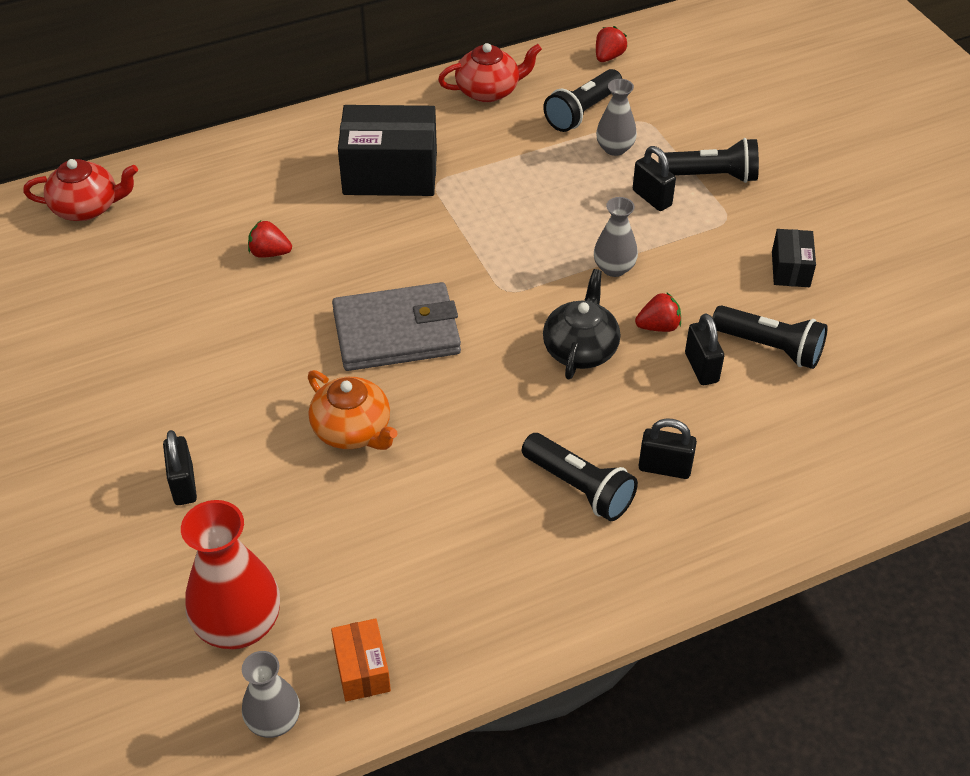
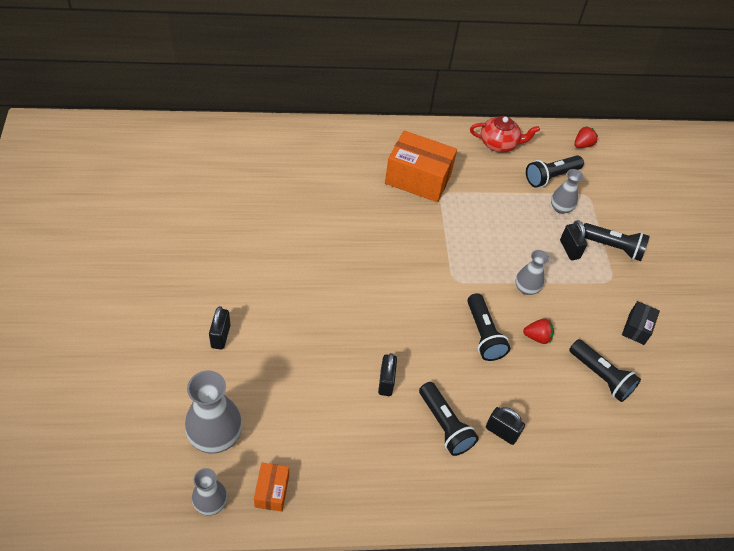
camera: 15 degrees right, 5 degrees up
red teapot [23,159,138,221] -> none
red vase [181,500,280,649] -> grey vase [185,370,242,454]
red strawberry [248,221,292,258] -> none
orange teapot [308,370,398,450] -> none
grey wallet [332,282,461,371] -> none
black box [338,105,437,196] -> orange box [385,130,457,202]
black teapot [543,269,620,379] -> black flashlight [467,293,510,361]
black padlock [685,313,724,385] -> black padlock moved to [378,353,397,396]

